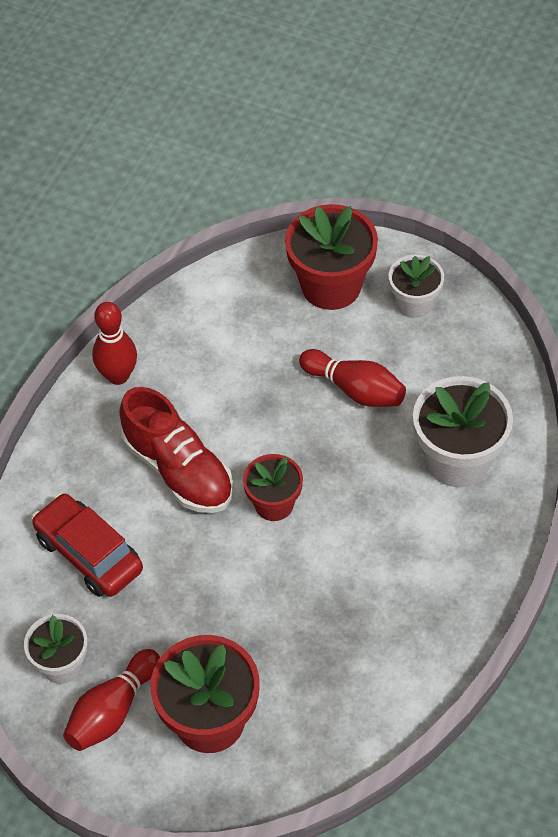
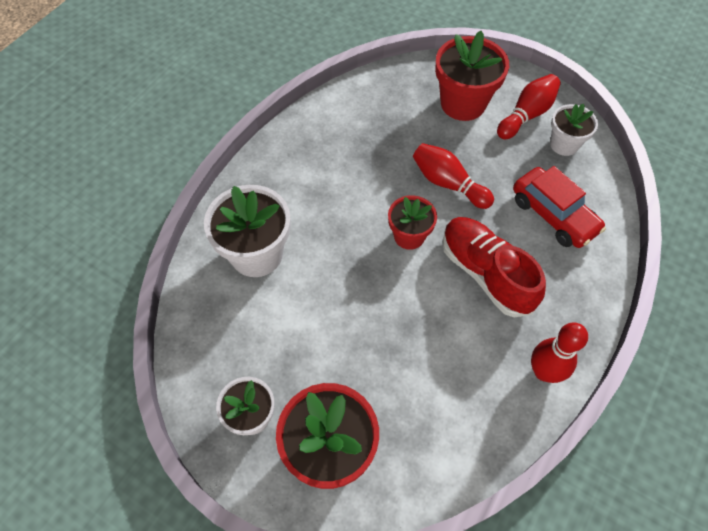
camera: 175 degrees left, 5 degrees up
red bowling pin [299,349,406,407] -> red bowling pin moved to [413,143,494,209]

